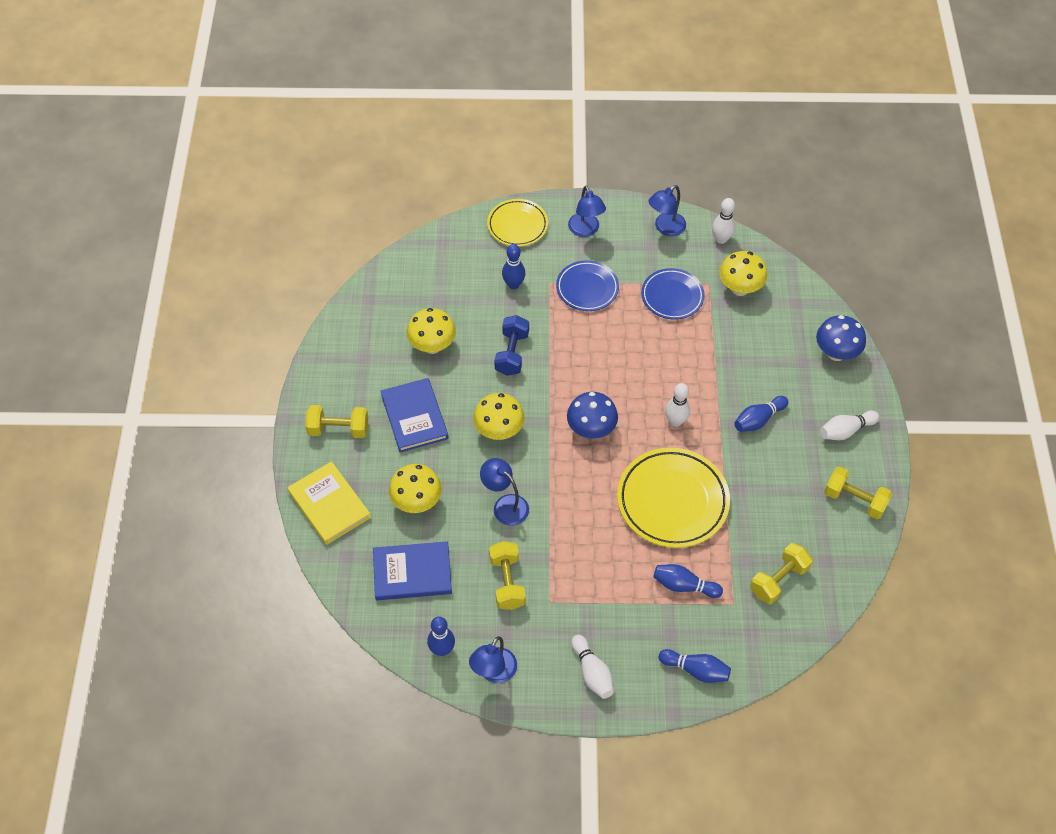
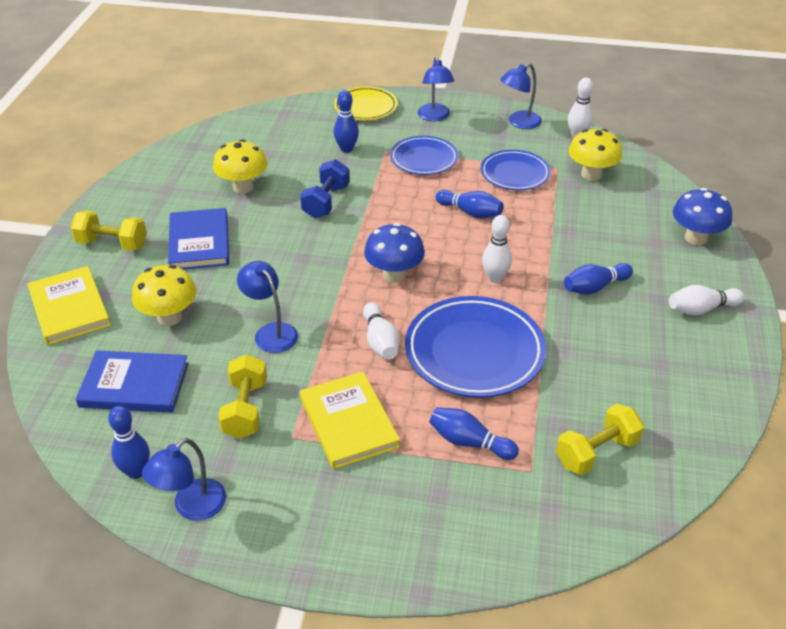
camera: 10 degrees right, 15 degrees down
yellow mushroom [473,393,525,440] -> none
white bowling pin [571,635,614,699] -> white bowling pin moved to [363,303,400,360]
yellow plate [617,448,730,548] -> blue plate [405,296,546,398]
blue bowling pin [659,649,731,683] -> blue bowling pin moved to [436,190,503,219]
yellow dumbbell [824,466,892,519] -> none
none -> yellow book [300,372,400,469]

